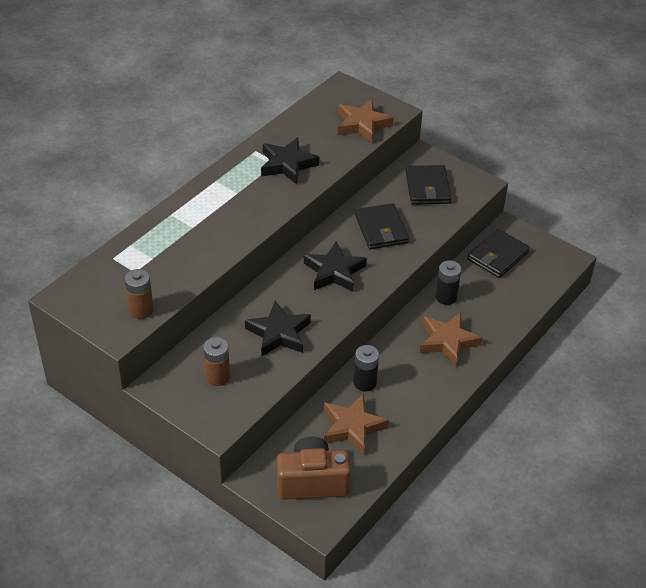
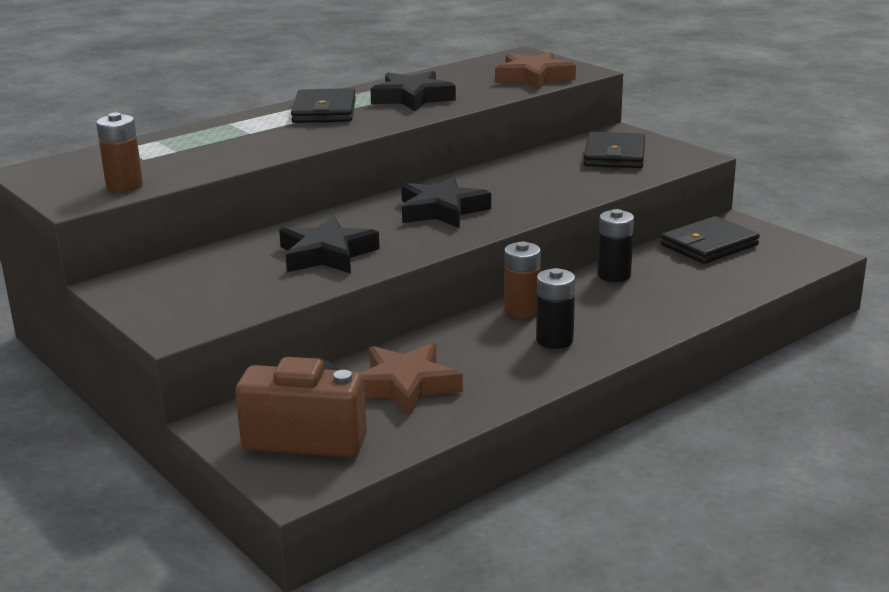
camera: 15 degrees right, 20 degrees down
brown battery [203,337,230,386] -> brown battery moved to [504,241,541,318]
black battery [354,345,379,392] -> black battery moved to [536,268,575,349]
black wallet [355,203,409,249] -> black wallet moved to [291,88,356,123]
brown star [420,313,482,366] -> none

